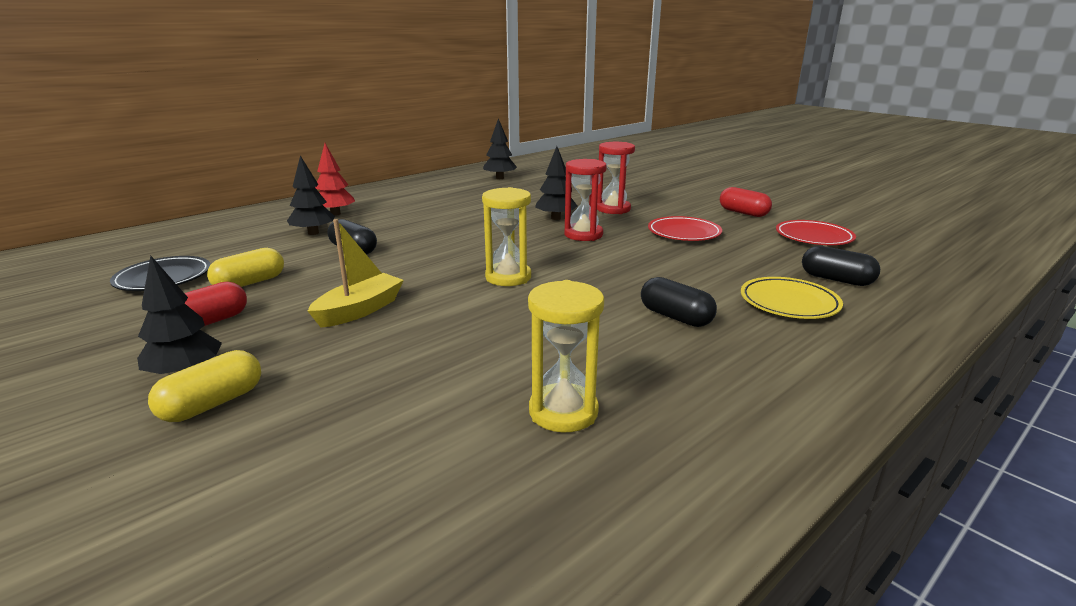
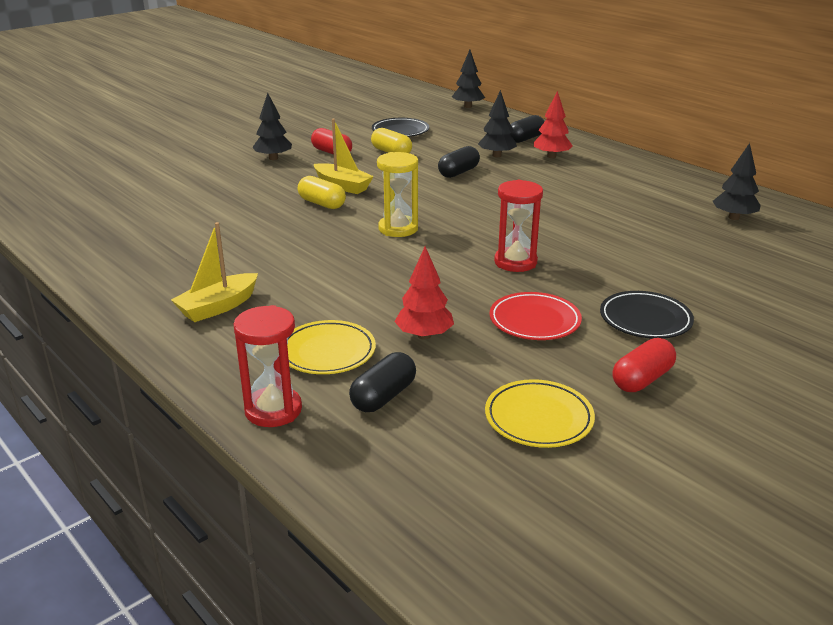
camera: 90 degrees right, 5 degrees up
yellow capsule [148,350,261,422] -> yellow capsule moved to [298,176,346,209]
yellow hourglass [528,280,604,432] -> none
black tree [535,146,577,220] -> black tree moved to [452,50,485,108]
red hourglass [597,142,635,214] -> red hourglass moved to [234,305,302,427]
black capsule [641,277,717,327] -> black capsule moved to [510,115,545,143]
red plate [776,220,856,245] -> yellow plate [485,379,595,448]
none -> yellow boat [171,222,258,322]
none -> red tree [394,246,454,340]
none -> black plate [600,291,694,339]

